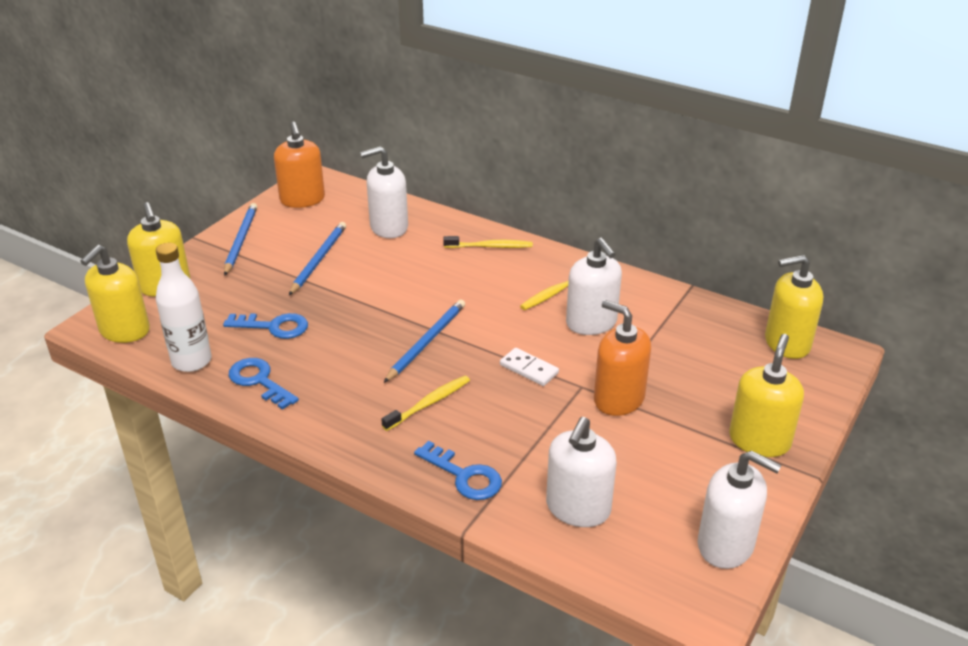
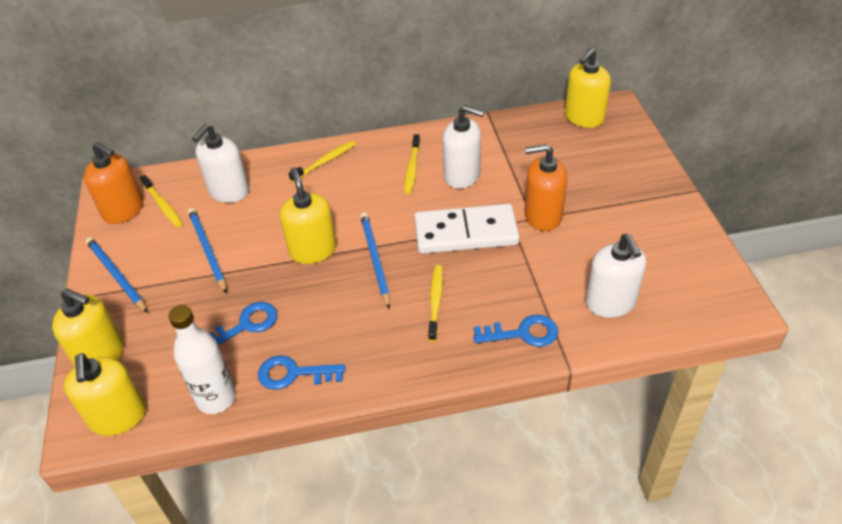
camera: 40 degrees left, 10 degrees up
white domino [500,348,559,386] -> white domino [414,204,520,254], size x2.14
white soap dispenser [698,451,781,569] -> none
yellow soap dispenser [729,334,804,457] -> yellow soap dispenser moved to [280,167,336,264]
none -> yellow toothbrush [140,175,183,227]

